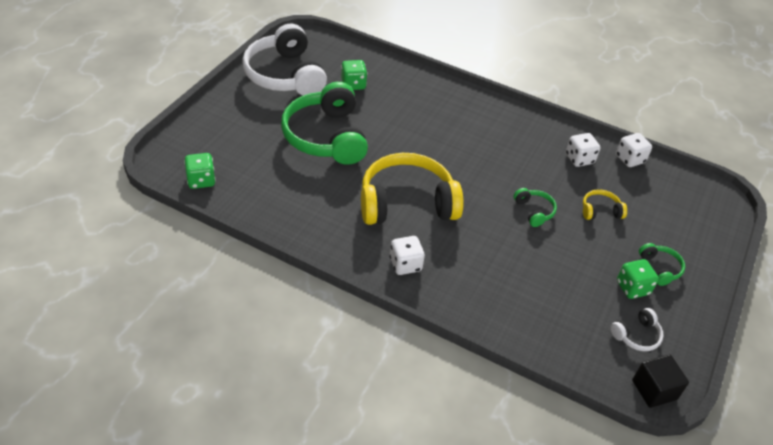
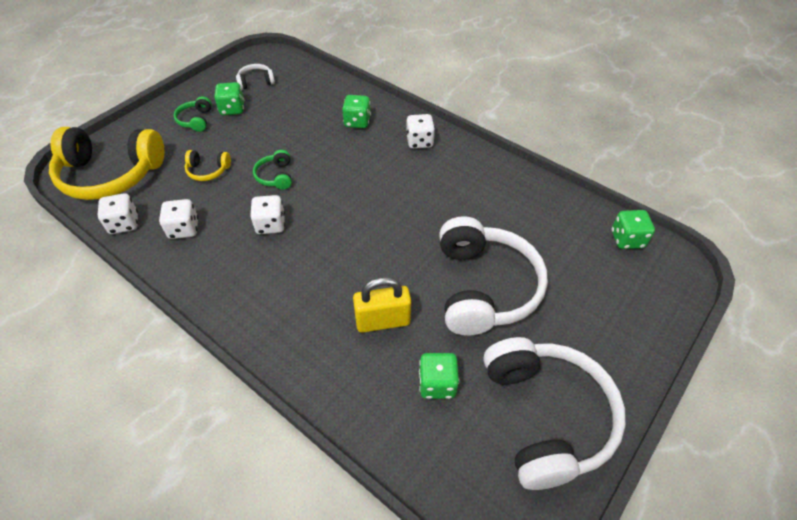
camera: 165 degrees left, 5 degrees up
green headphones [281,82,368,165] -> white headphones [439,216,548,336]
yellow headphones [361,153,464,225] -> yellow headphones moved to [49,127,164,200]
black cube [632,355,689,408] -> none
none -> white dice [250,195,285,234]
none -> green dice [342,95,371,128]
none -> yellow padlock [353,277,411,333]

